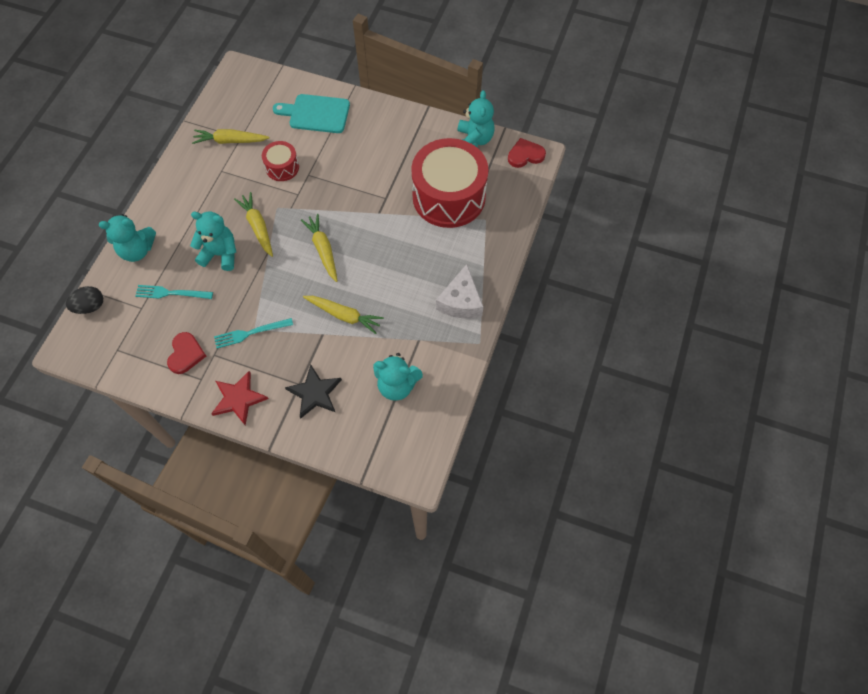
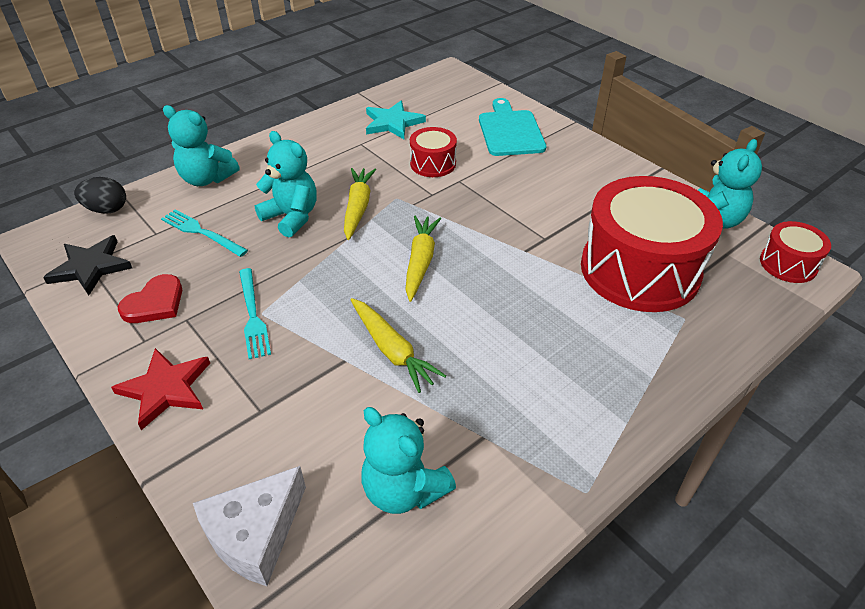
camera: 30 degrees right, 20 degrees down
yellow carrot [192,129,270,144] -> turquoise star [366,101,426,139]
turquoise fork [214,318,293,348] -> turquoise fork turned 120 degrees counterclockwise [239,268,271,359]
turquoise cutting board [273,94,350,133] -> turquoise cutting board turned 45 degrees clockwise [479,98,546,156]
black star [285,365,342,419] -> black star moved to [43,235,132,296]
white cheese [436,264,483,318] -> white cheese moved to [193,466,306,586]
red heart [508,138,546,168] -> red drum [760,221,831,283]

